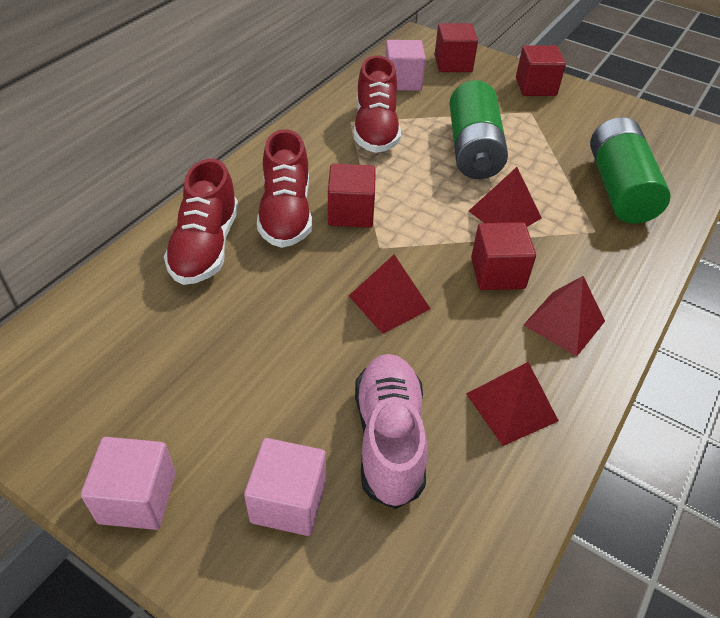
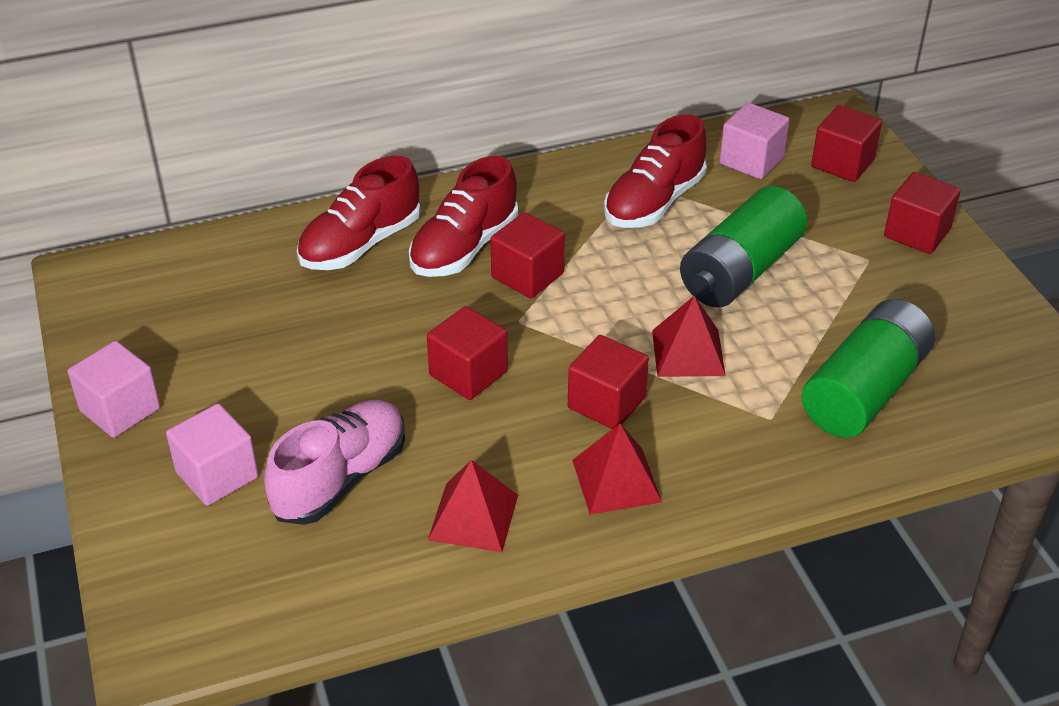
camera: 40 degrees right, 5 degrees down
red pyramid [349,255,430,334] -> red cube [427,306,508,400]

